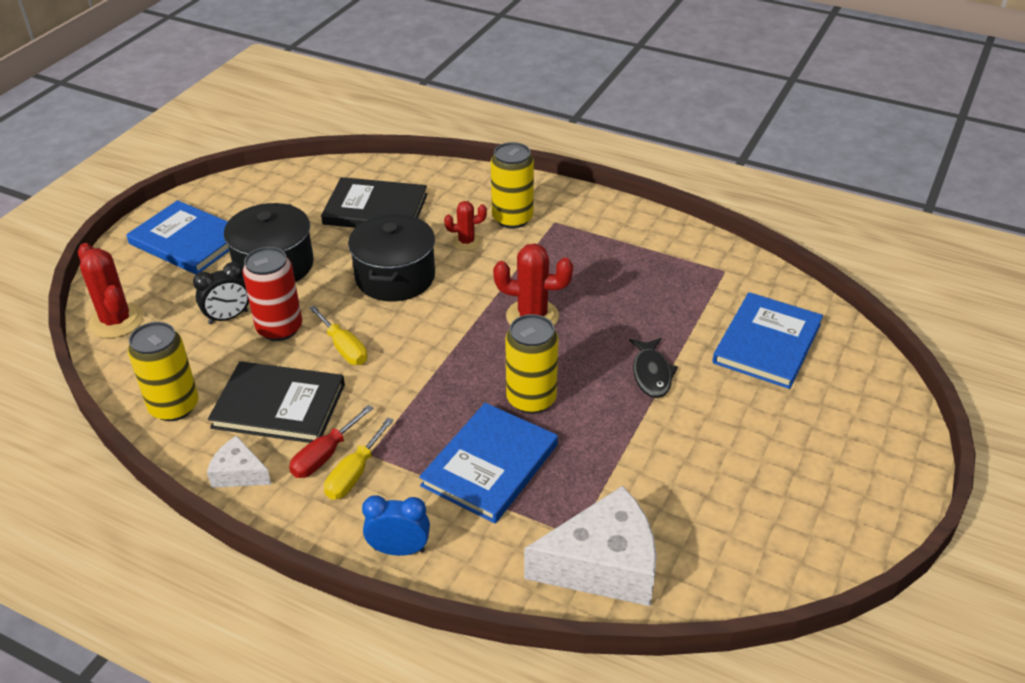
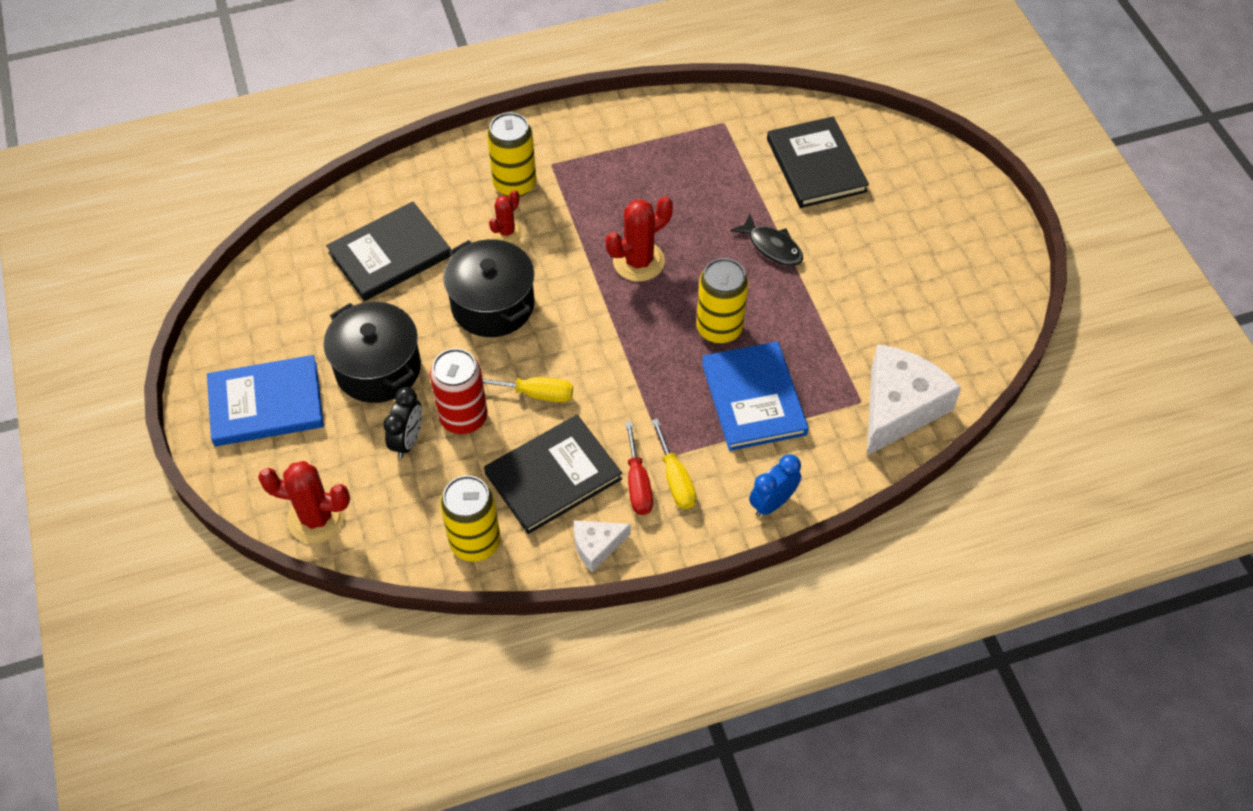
camera: 45 degrees left, 15 degrees up
blue book [712,292,823,389] -> black book [767,116,869,208]

